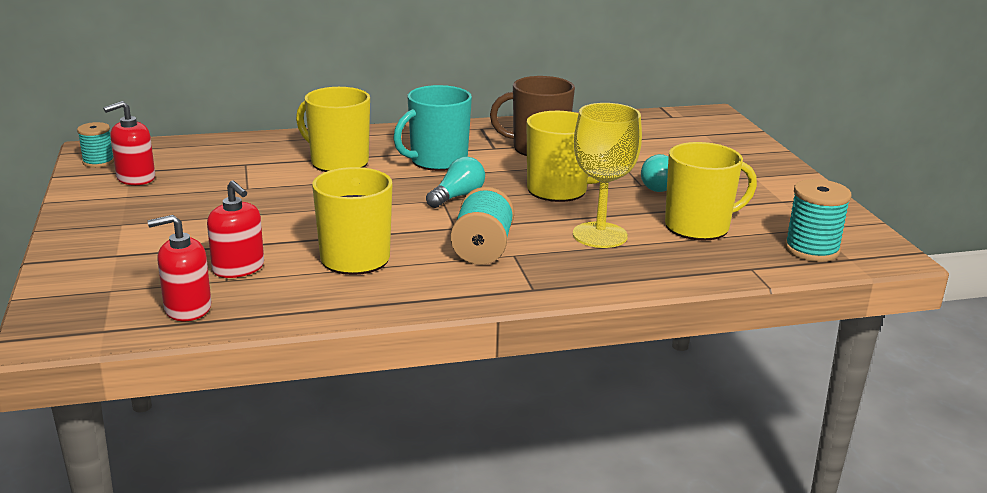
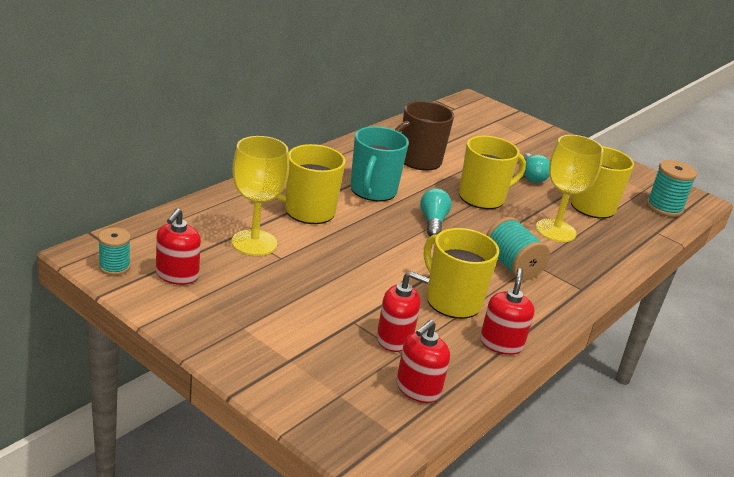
camera: 40 degrees left, 5 degrees up
none -> yellow goblet [232,136,289,256]
none -> red soap dispenser [480,268,534,355]

